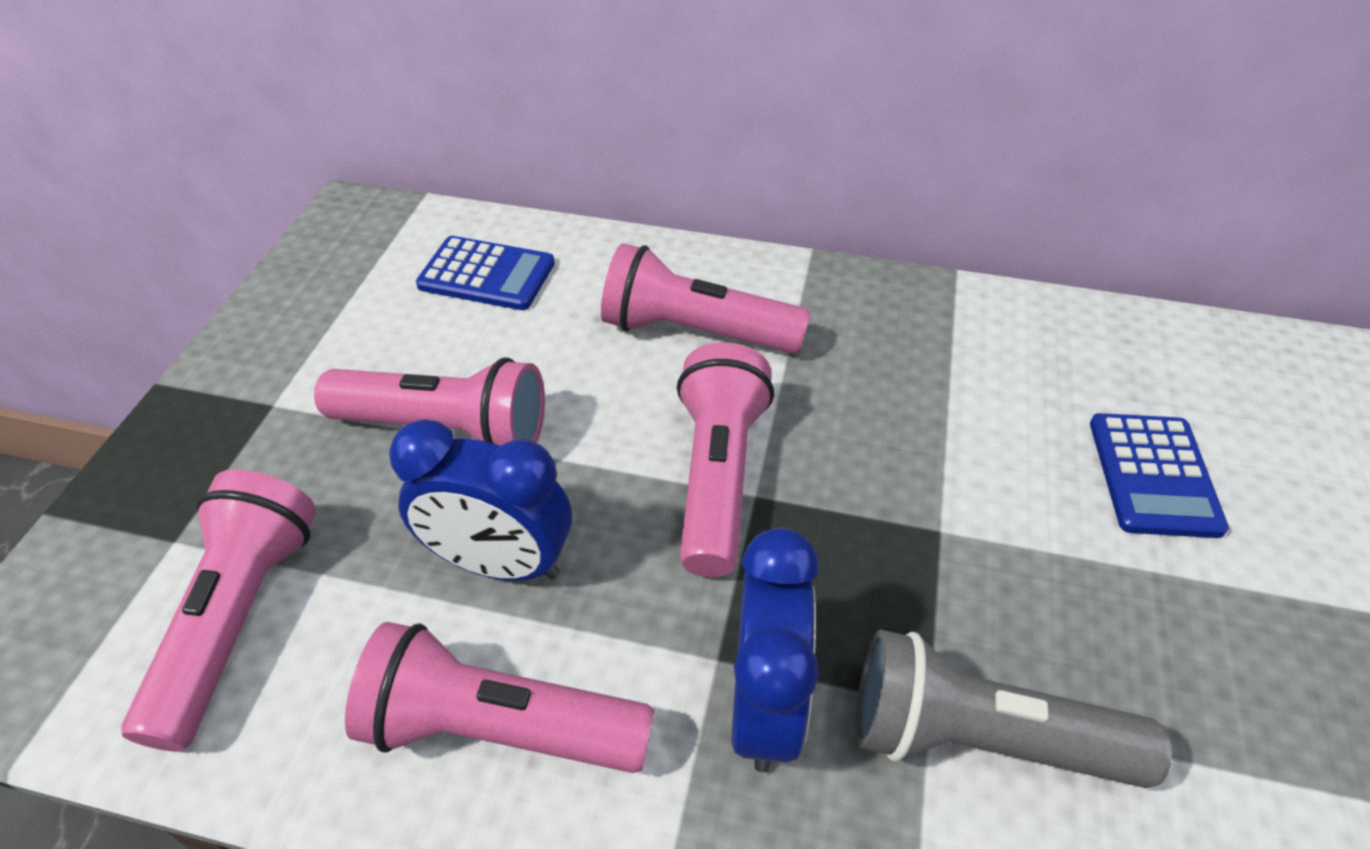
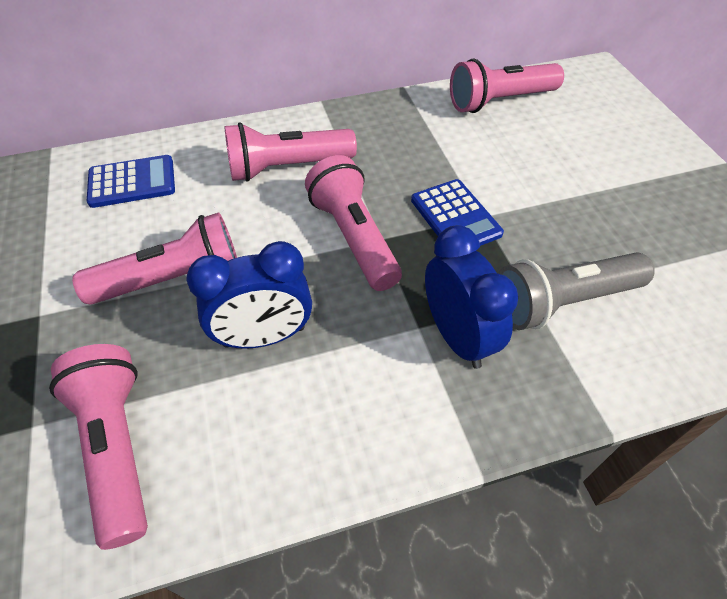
camera: 30 degrees left, 5 degrees up
pink flashlight [345,622,655,773] -> pink flashlight moved to [450,59,564,113]
blue calculator [1090,413,1229,538] -> blue calculator moved to [411,179,504,246]

